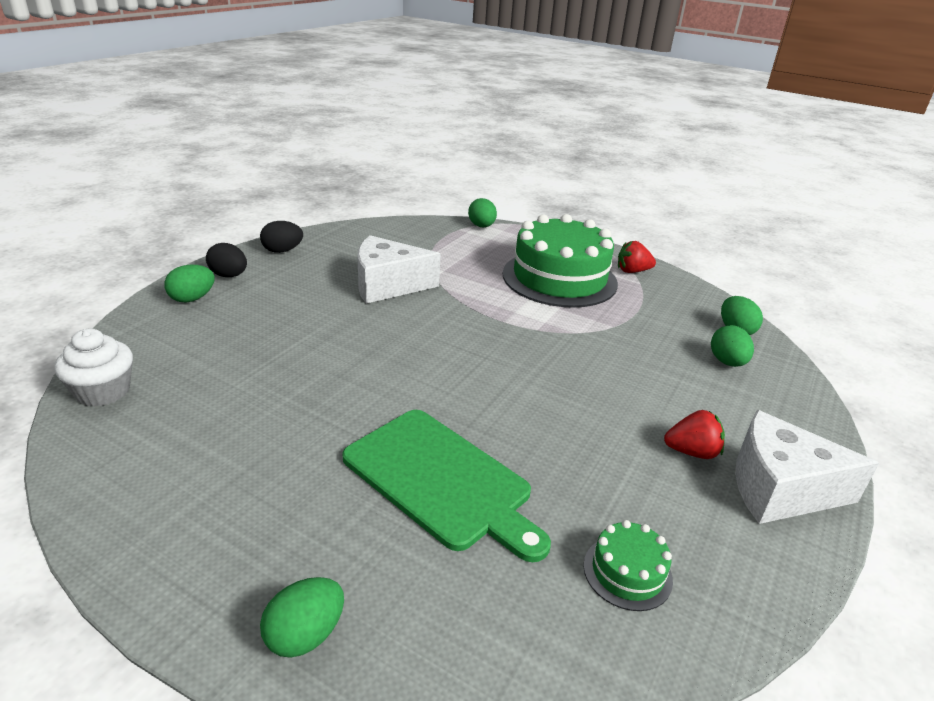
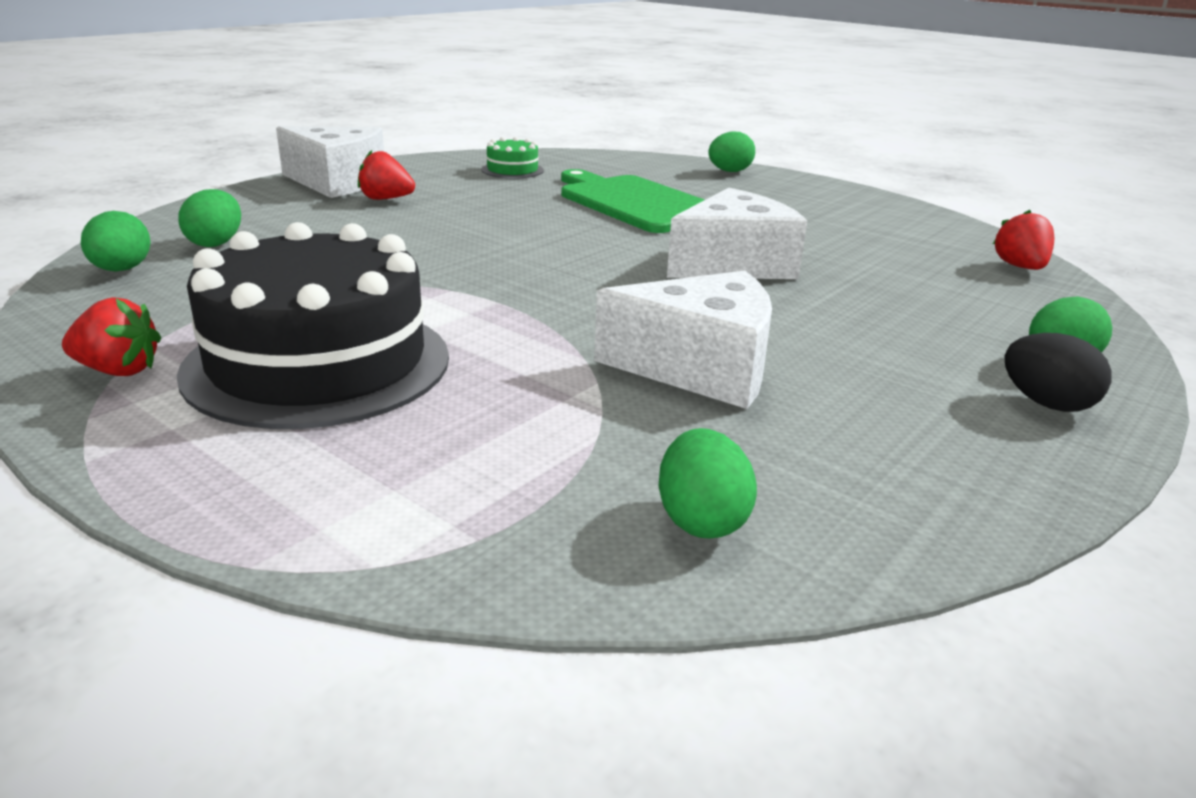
camera: 170 degrees left, 5 degrees down
white cupcake [54,329,133,407] -> red strawberry [993,210,1054,270]
black egg [260,221,303,253] -> none
green egg [468,198,497,228] -> green egg moved to [659,428,757,539]
green cake [502,214,618,308] -> black cake [177,222,449,429]
none -> white cheese [667,188,807,279]

